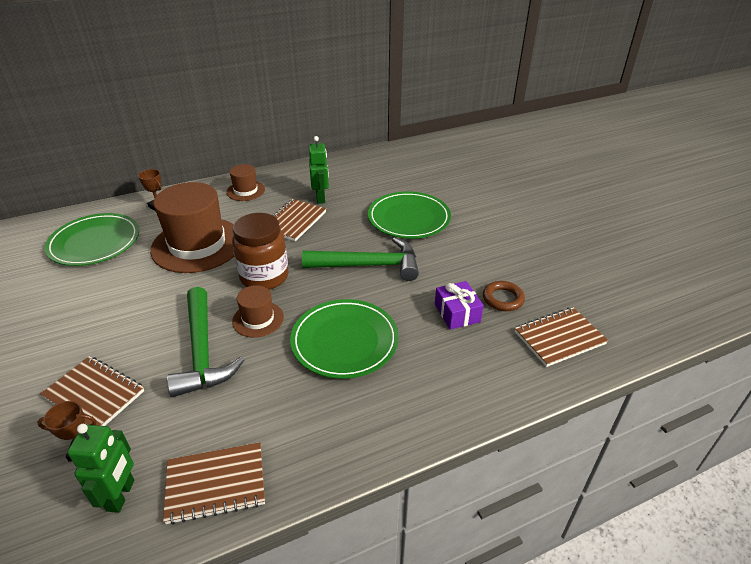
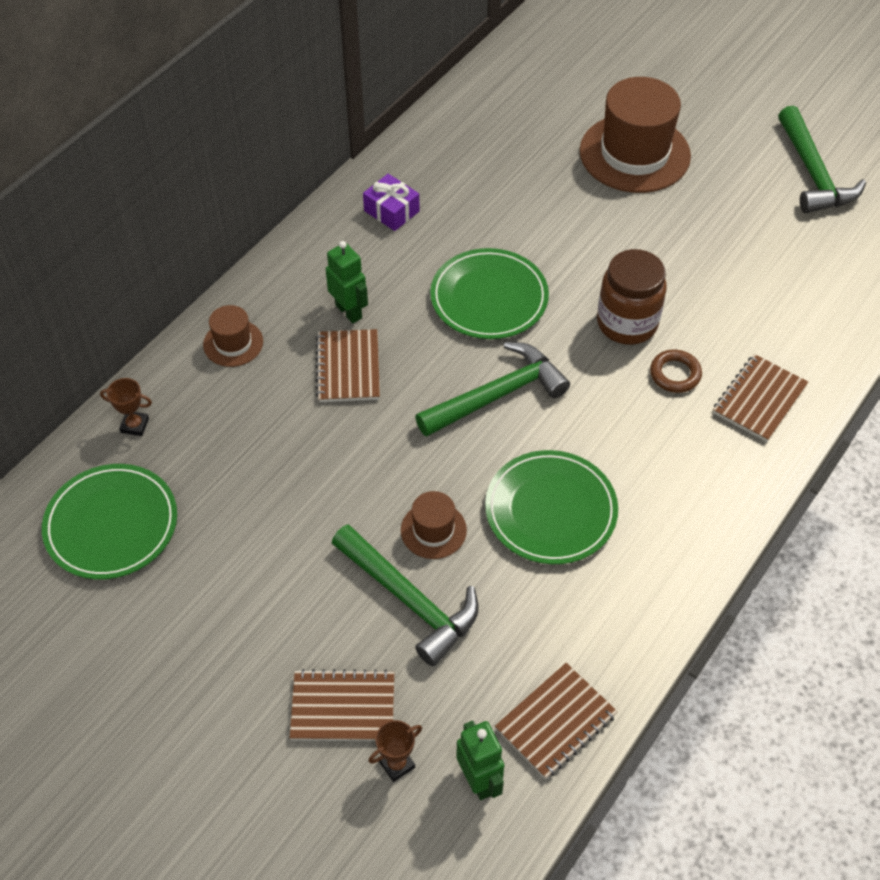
camera: 30 degrees left, 15 degrees up
brown hat [150,182,234,273] -> brown hat moved to [580,77,691,193]
brown jar [232,213,289,290] -> brown jar moved to [597,249,667,345]
purple gift [435,281,484,330] -> purple gift moved to [363,174,420,231]
none -> green hammer [778,105,866,213]

